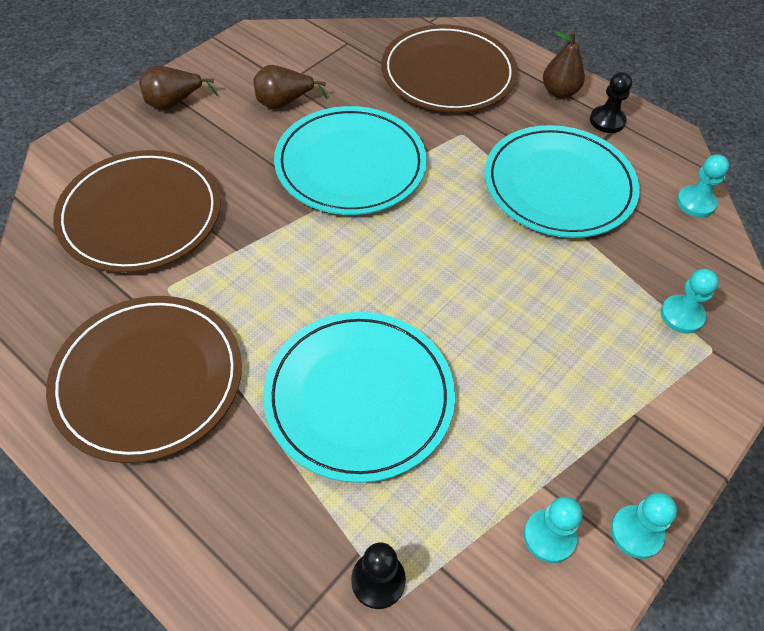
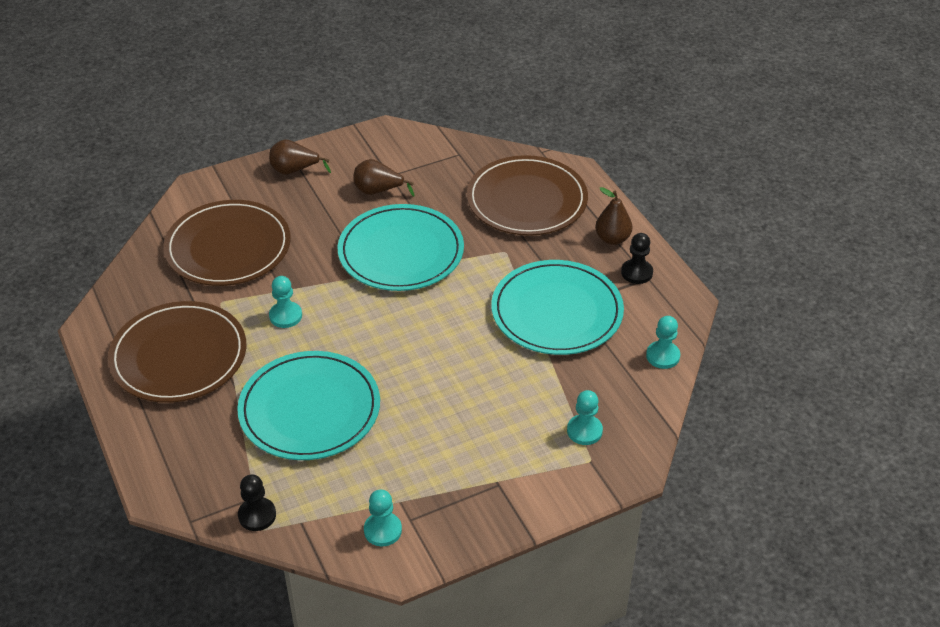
camera: 25 degrees right, 10 degrees down
turquoise pawn [611,493,677,559] -> turquoise pawn moved to [269,276,302,328]

